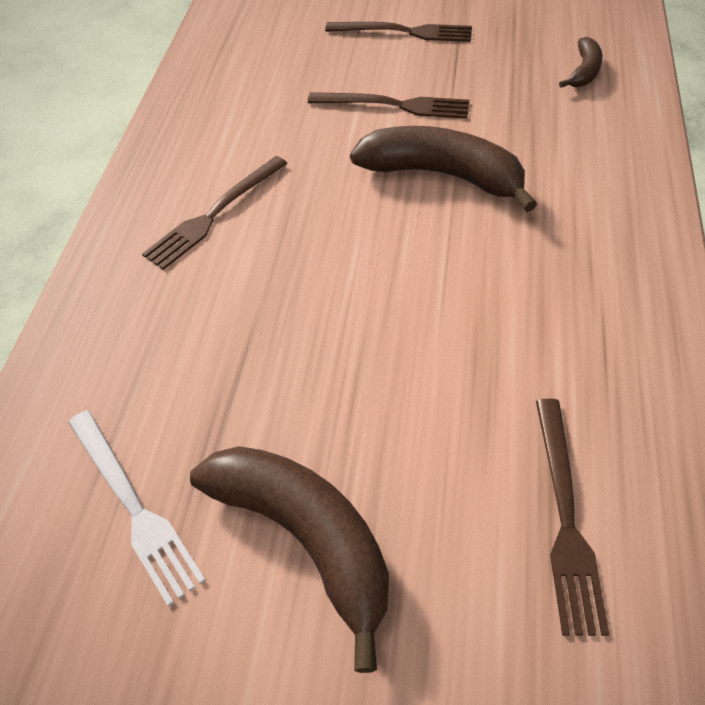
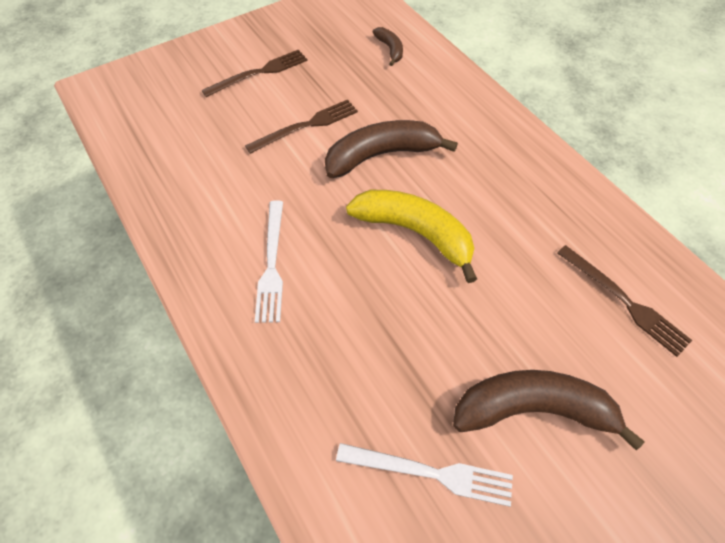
camera: 45 degrees left, 5 degrees up
brown fork [142,156,288,270] -> white fork [255,200,283,323]
none -> yellow banana [346,190,477,283]

